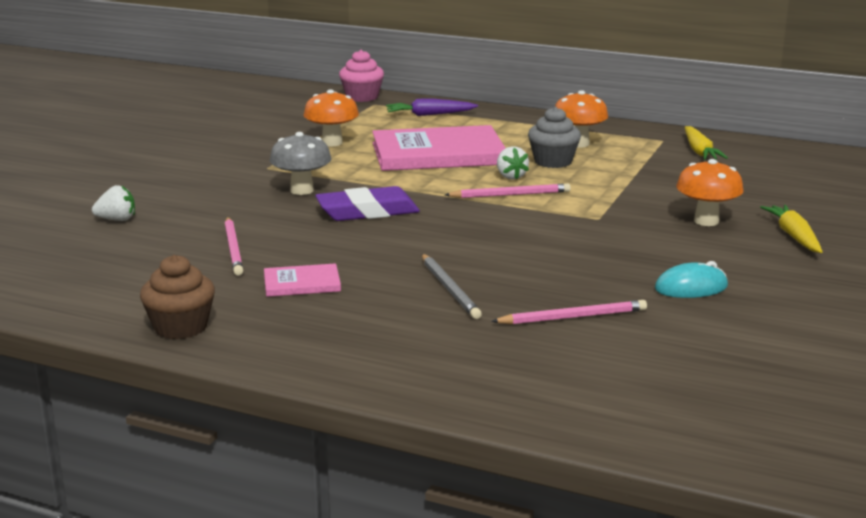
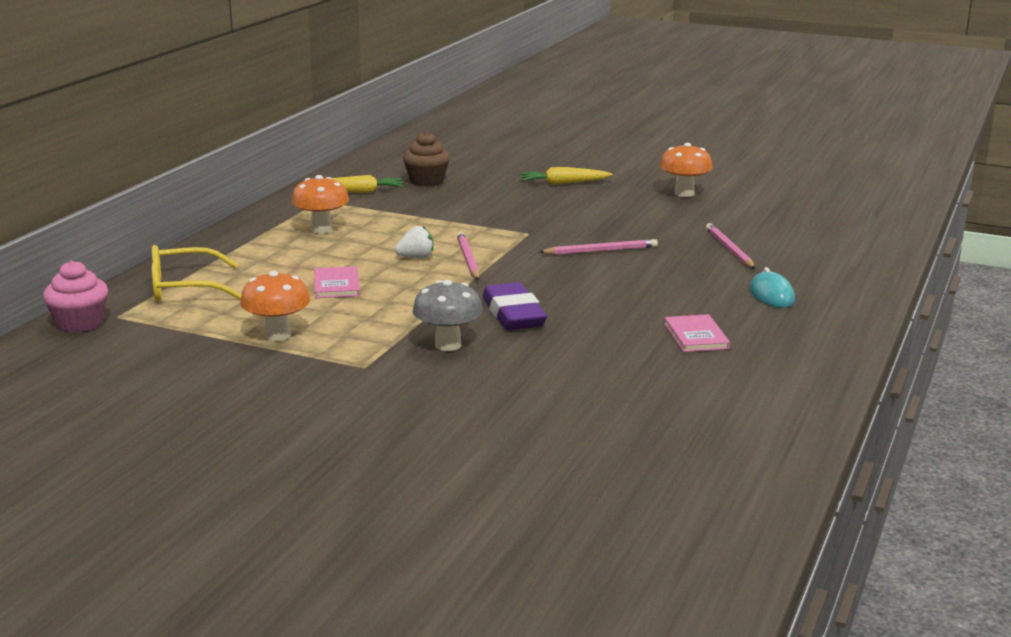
camera: 90 degrees left, 0 degrees up
white strawberry [92,185,135,221] -> none
brown cupcake [140,255,215,339] -> brown cupcake moved to [403,132,450,186]
pink pencil [225,217,244,276] -> pink pencil moved to [540,239,658,255]
pink book [372,125,506,171] -> pink book [314,266,360,298], size x0.45
purple carrot [386,98,478,116] -> yellow glasses [152,245,241,301]
grey pencil [422,254,482,319] -> none
grey cupcake [528,107,581,168] -> none
turquoise mouse [655,261,728,298] -> turquoise mouse moved to [750,267,795,308]
orange mushroom [676,159,744,226] -> orange mushroom moved to [660,143,713,197]

